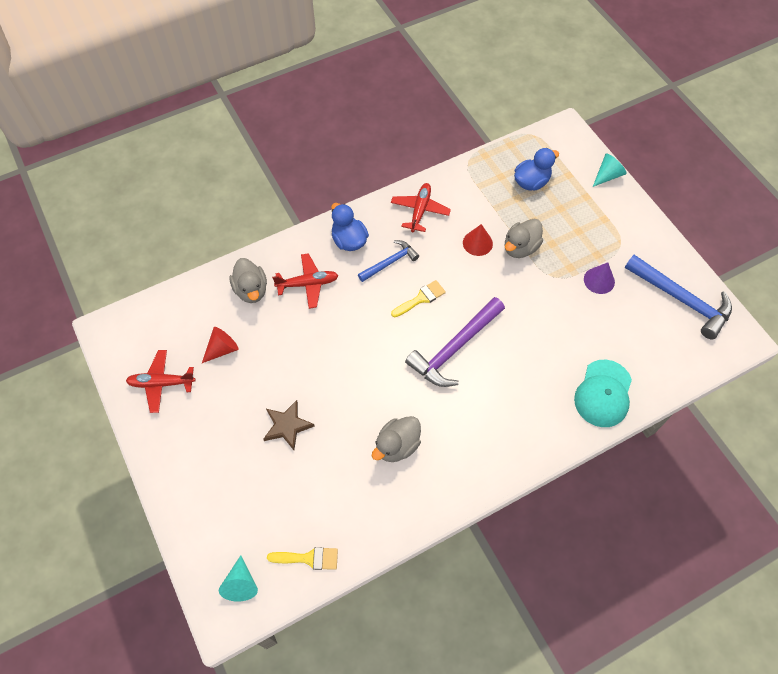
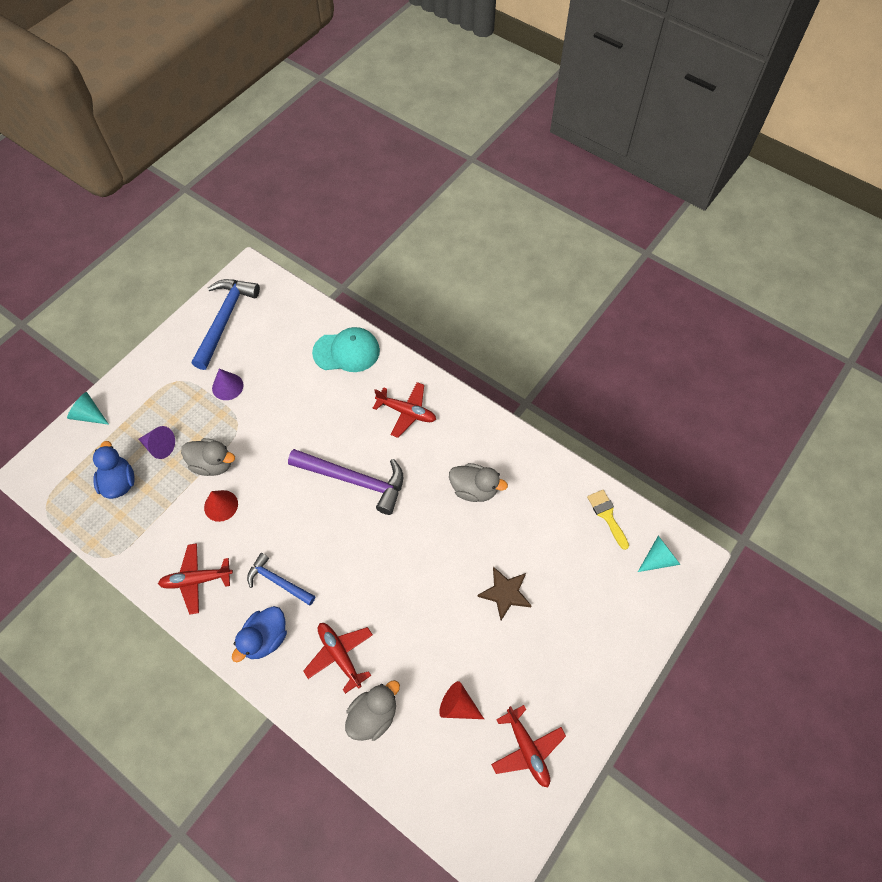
camera: 115 degrees left, 0 degrees up
yellow brush [391,280,446,317] -> none
blue duck [514,148,559,191] -> blue duck turned 45 degrees clockwise [93,441,135,499]
none -> purple cone [138,426,175,459]
none -> red plane [373,382,436,438]

